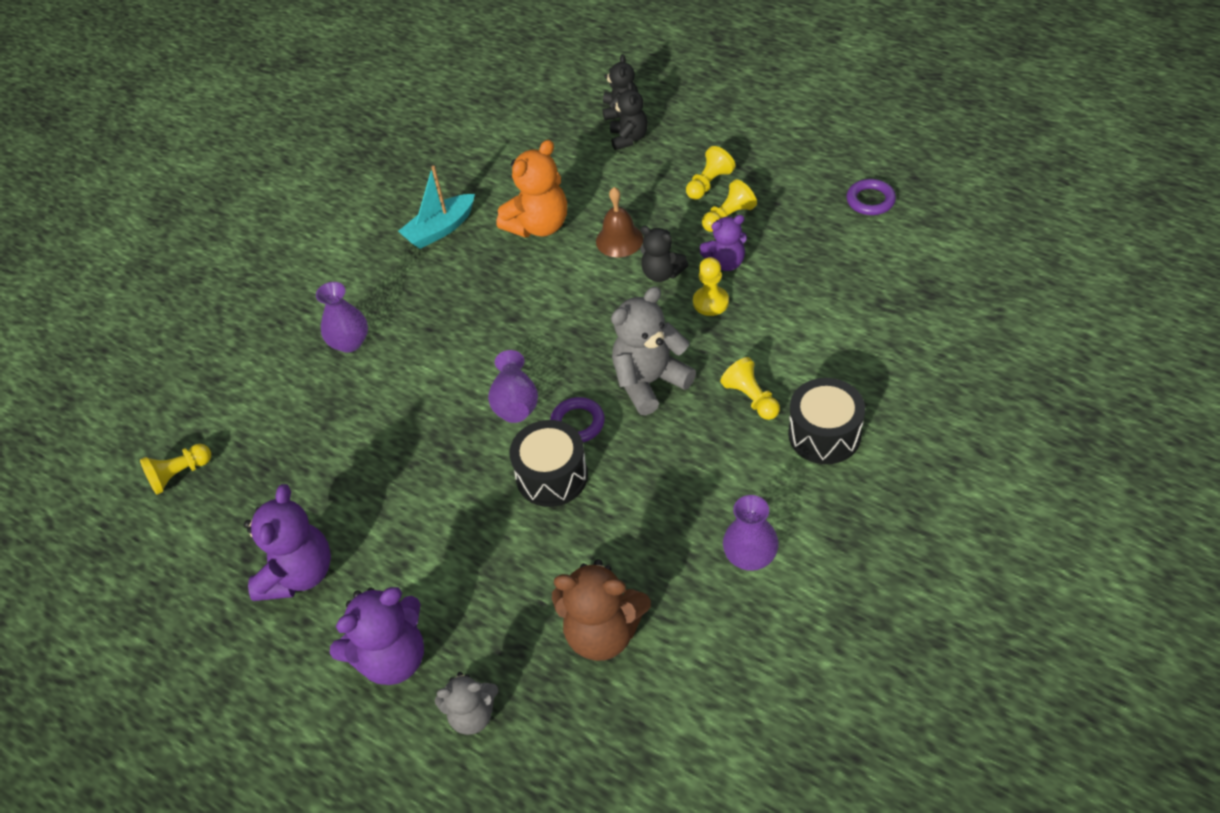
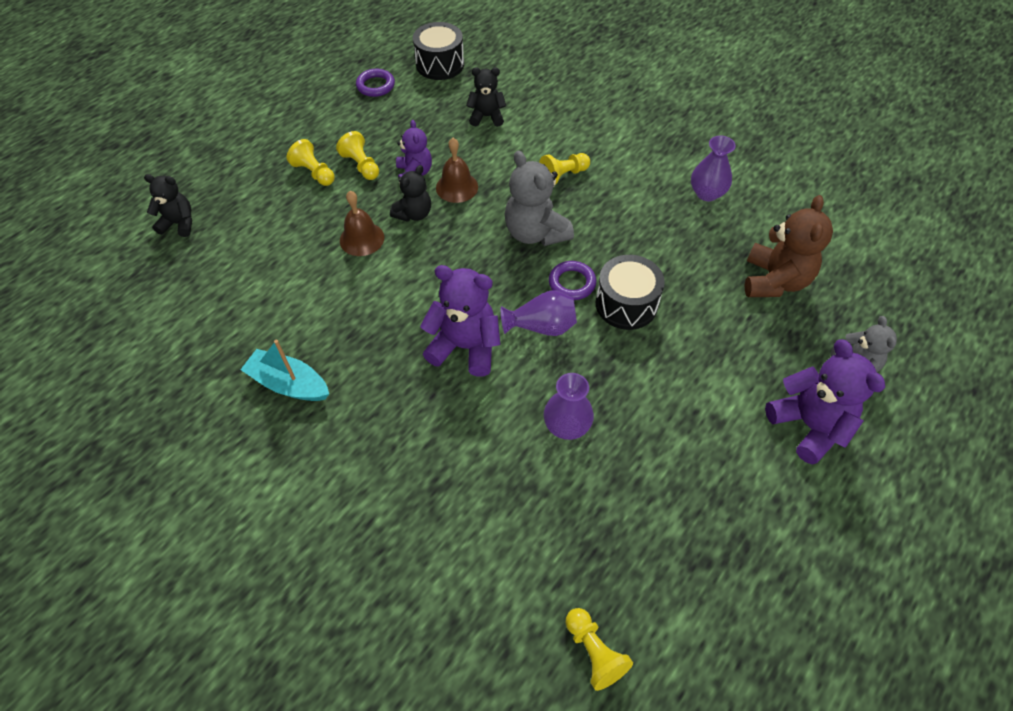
camera: 90 degrees left, 5 degrees up
purple teddy bear [244,484,331,601] -> purple teddy bear moved to [420,265,501,377]
purple vase [316,282,368,352] -> purple vase moved to [544,373,594,440]
turquoise boat [398,166,475,249] -> turquoise boat turned 150 degrees clockwise [240,340,329,401]
orange teddy bear [496,140,567,238] -> none
black teddy bear [610,82,648,150] -> black teddy bear moved to [466,67,506,127]
yellow pawn [693,257,729,316] -> brown bell [436,138,478,203]
black drum [788,378,865,464] -> black drum moved to [413,22,464,80]

